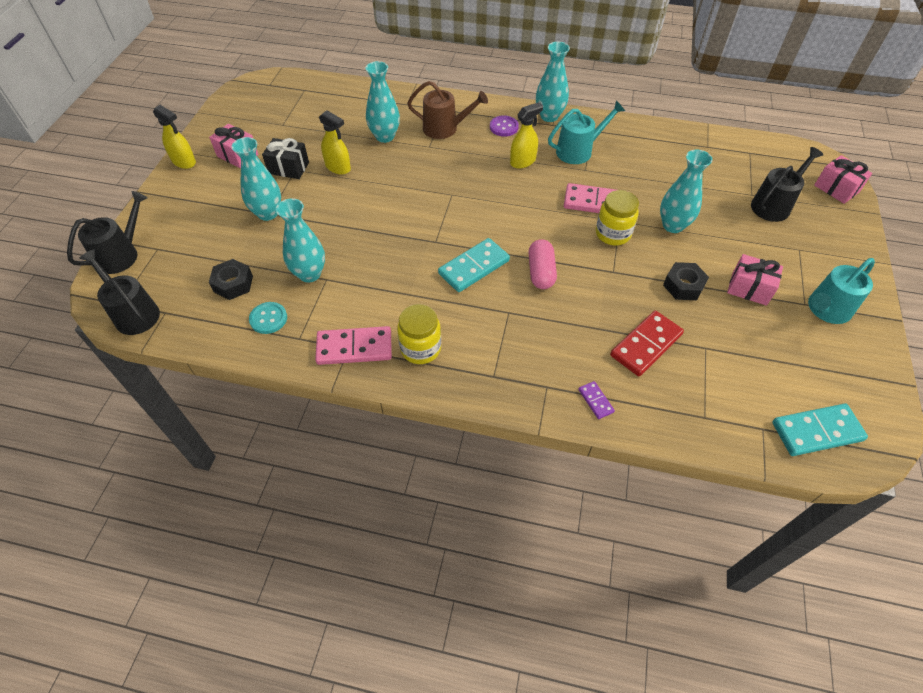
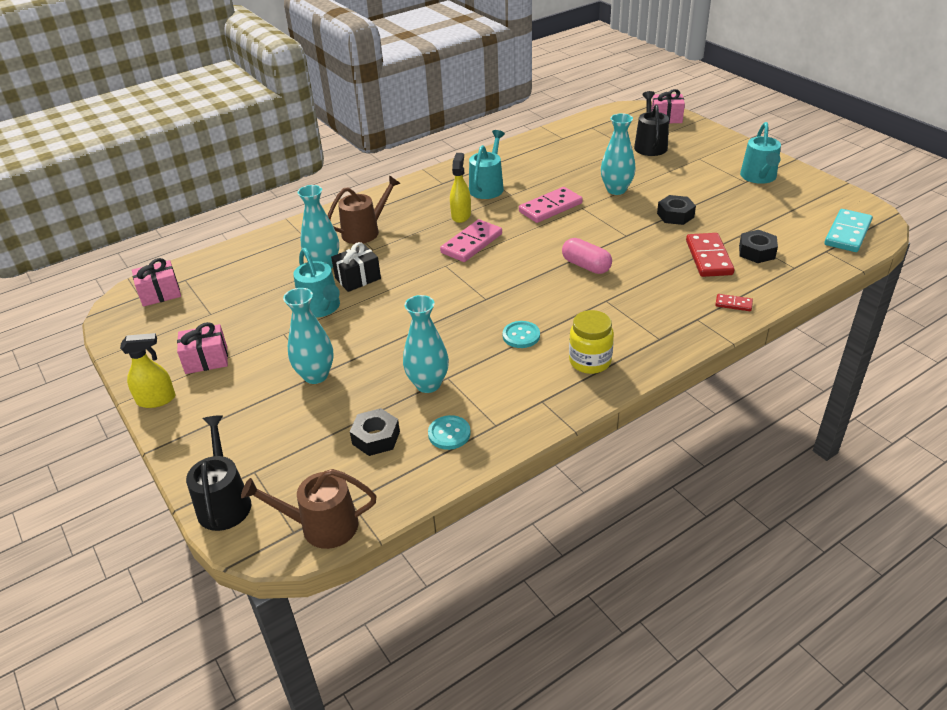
camera: 45 degrees left, 15 degrees down
black watering can [79,249,160,335] -> brown watering can [241,469,376,549]
black gift [262,138,309,179] -> black gift moved to [331,242,381,292]
pink domino [315,326,392,365] -> pink domino moved to [440,219,502,262]
yellow spray bottle [319,110,351,174] -> turquoise watering can [294,248,340,318]
turquoise domino [438,238,510,292] -> none
purple button [490,115,519,137] -> none
turquoise vase [536,42,570,122] -> none
purple domino [578,381,615,419] -> red domino [715,294,753,311]
yellow jar [596,190,639,245] -> none
pink gift [727,254,783,306] -> pink gift moved to [132,258,181,307]
none -> turquoise button [503,321,540,348]
none -> black nut [739,230,778,263]

